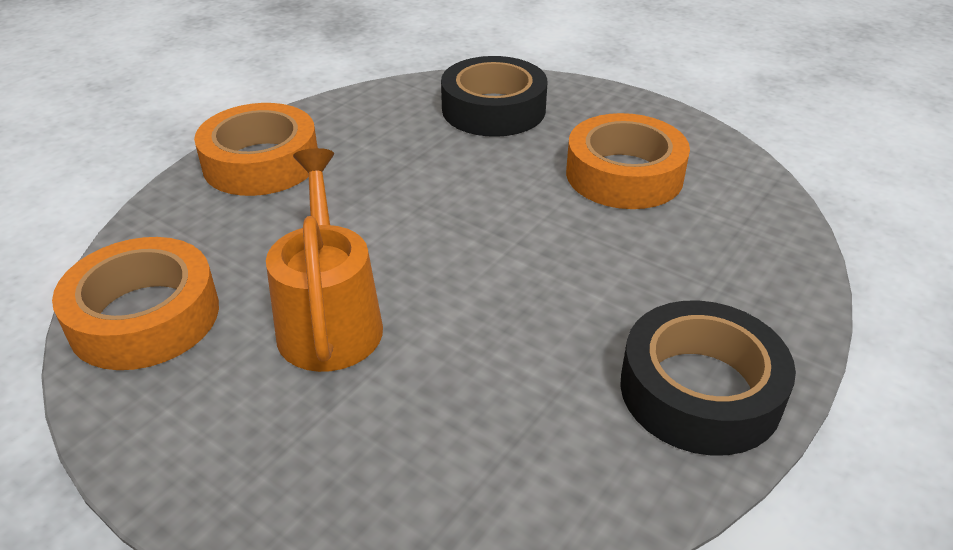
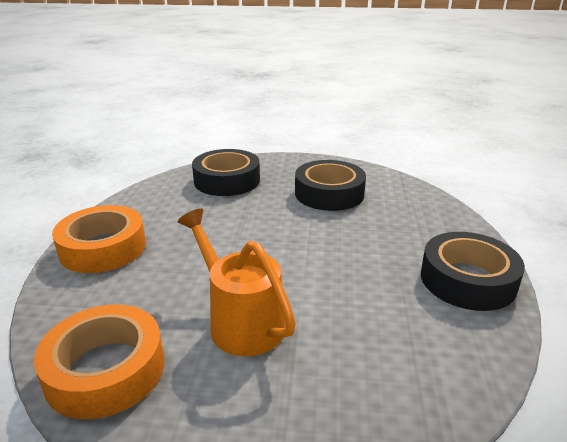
camera: 30 degrees left, 10 degrees down
orange tape [566,113,690,209] -> black tape [295,160,366,211]

